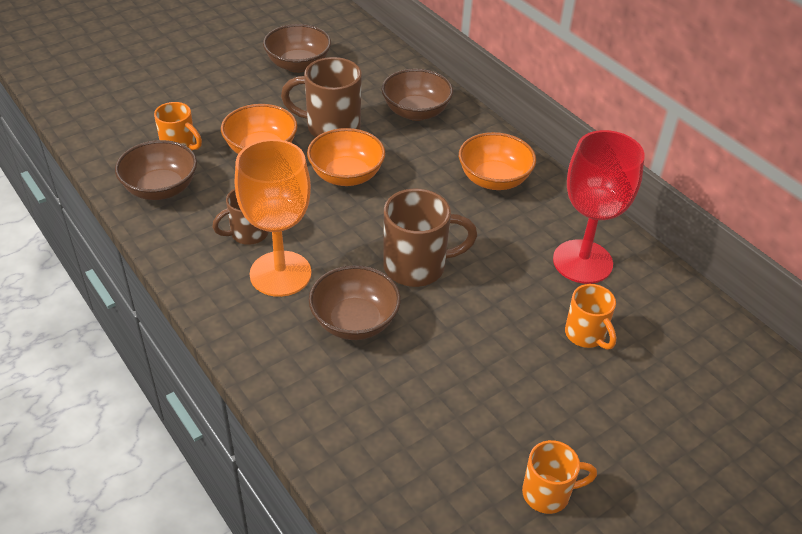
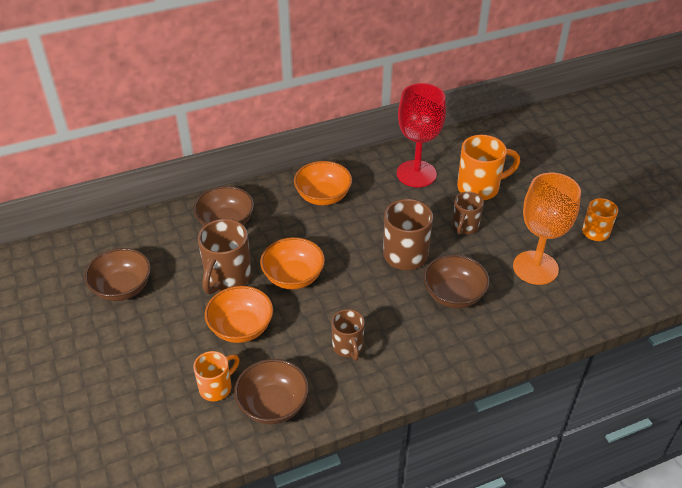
camera: 75 degrees left, 0 degrees up
orange goblet [235,139,311,297] -> orange goblet moved to [513,173,581,285]
orange mug [565,284,616,350] -> orange mug [457,135,520,200], size x1.60
none -> brown mug [452,192,484,235]

